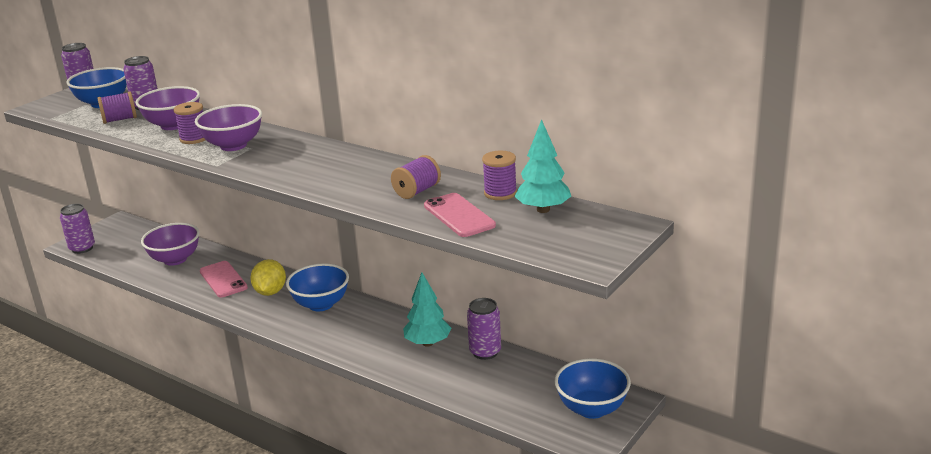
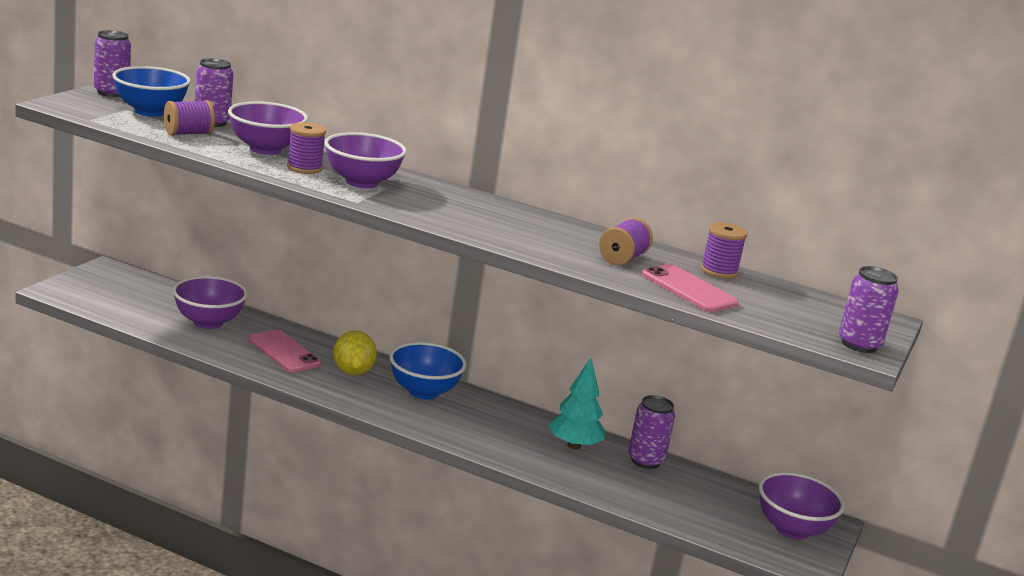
camera: 15 degrees left, 5 degrees down
purple can [60,204,95,254] -> purple can moved to [839,266,899,353]
turquoise tree [514,119,571,213] -> none
blue bowl [555,358,631,419] -> purple bowl [759,472,845,540]

